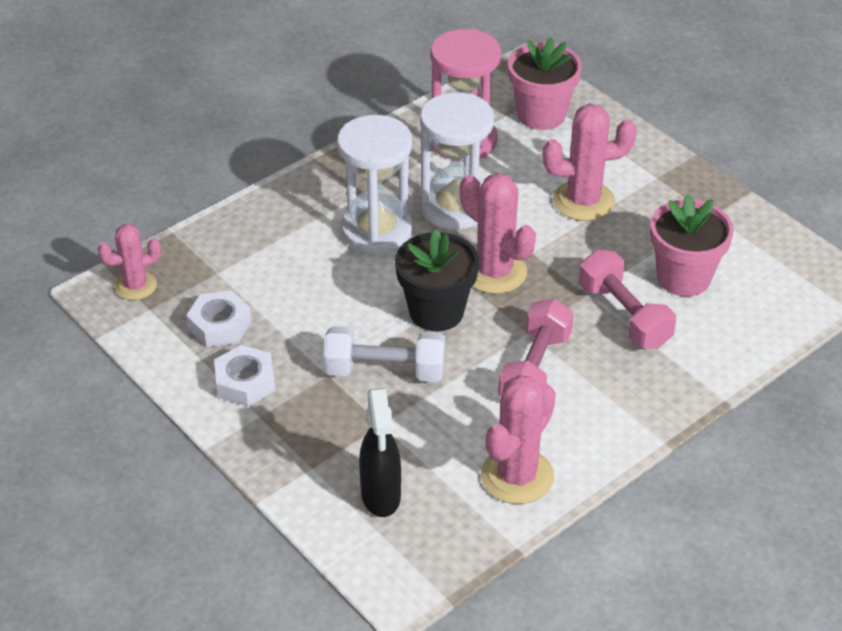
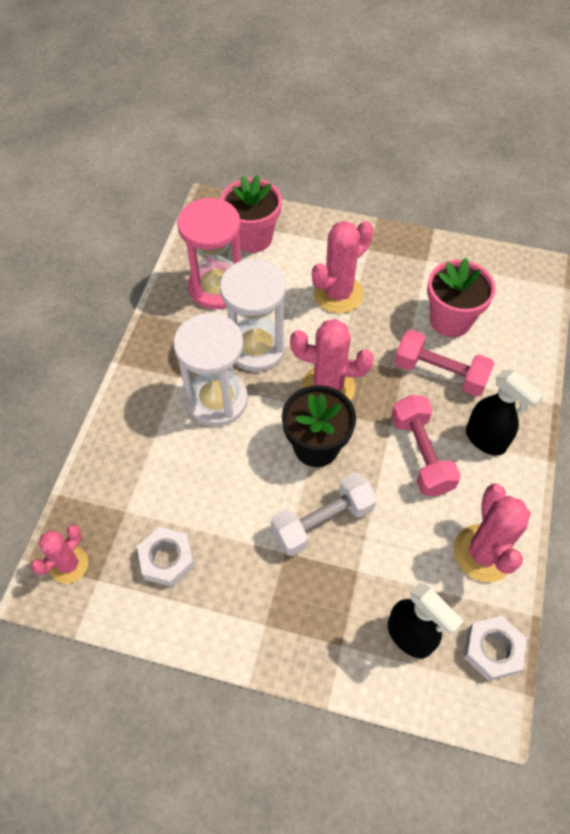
camera: 35 degrees left, 15 degrees up
white nut [214,345,275,407] -> white nut moved to [464,616,527,681]
none -> black spray bottle [466,370,544,456]

